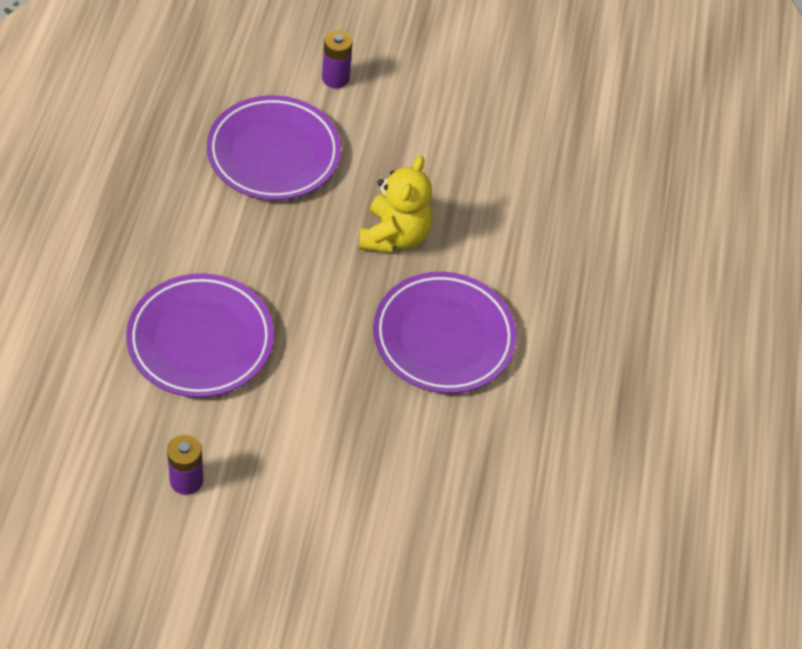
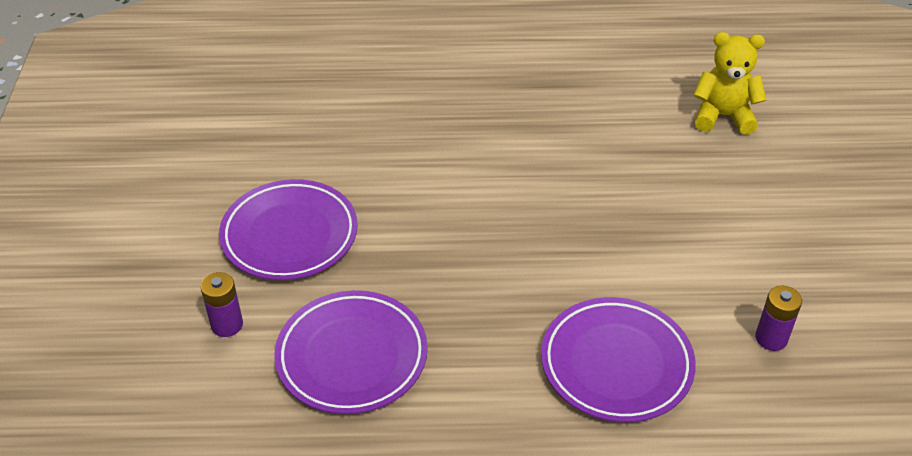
camera: 95 degrees left, 10 degrees down
yellow teddy bear [359,156,432,253] -> yellow teddy bear moved to [693,32,767,135]
purple plate [373,272,517,393] -> purple plate moved to [219,179,358,280]

